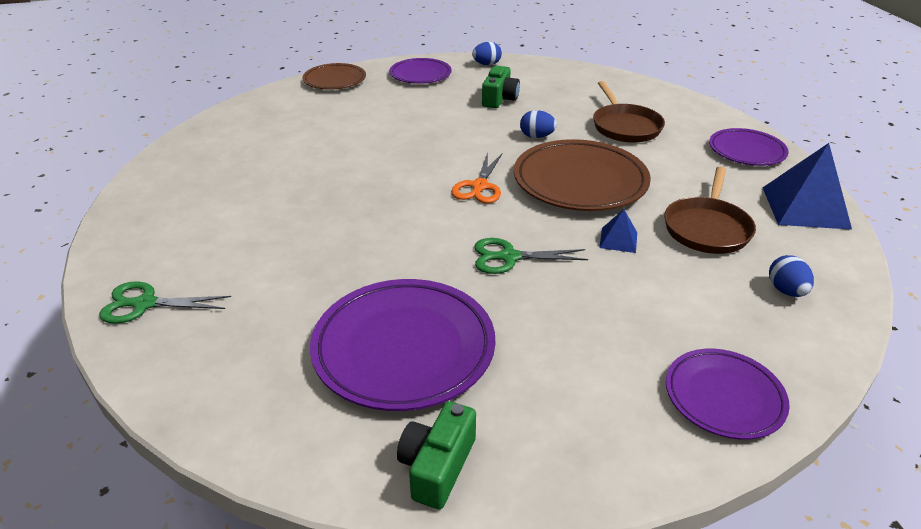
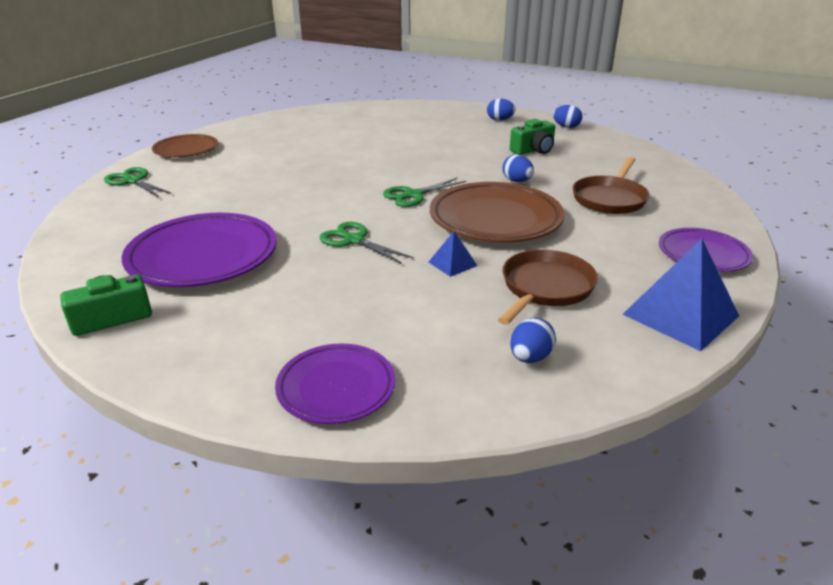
camera: 40 degrees right, 5 degrees down
brown plate [302,63,366,90] -> brown plate moved to [152,134,218,157]
purple plate [389,58,452,84] -> blue egg [487,99,516,121]
orange scissors [451,153,502,203] -> green scissors [383,177,466,207]
brown pan [664,167,756,254] -> brown pan turned 150 degrees clockwise [498,249,598,325]

